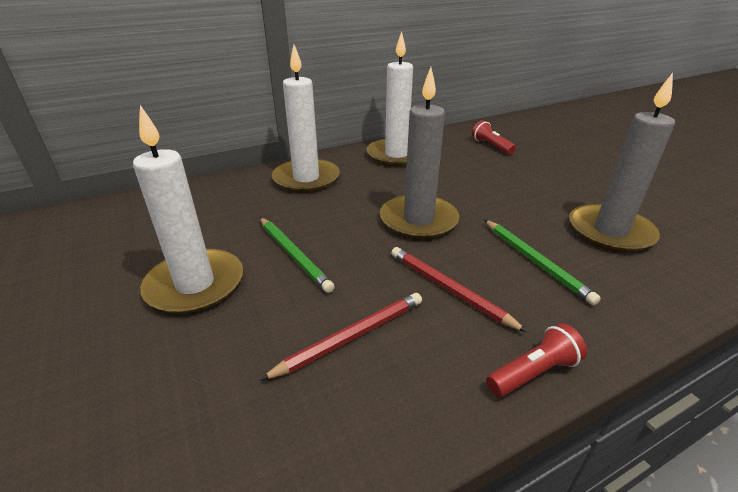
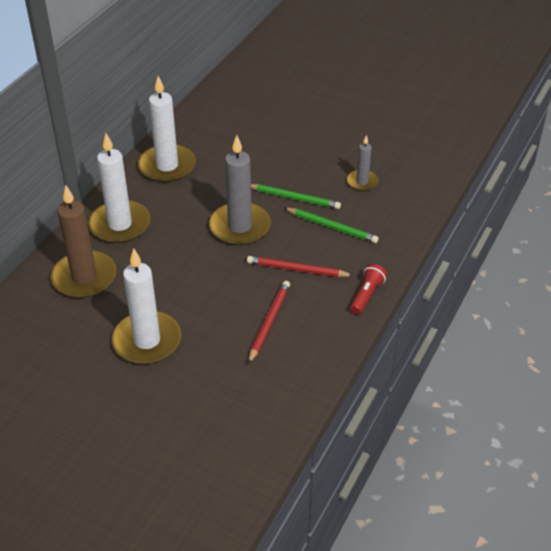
camera: 35 degrees left, 10 degrees up
green pencil [260,217,335,293] -> green pencil moved to [251,184,341,209]
red flashlight [472,120,516,155] -> none
grey candle [569,73,675,253] -> grey candle [347,135,379,191], size x0.54
none -> brown candle [51,185,116,298]

